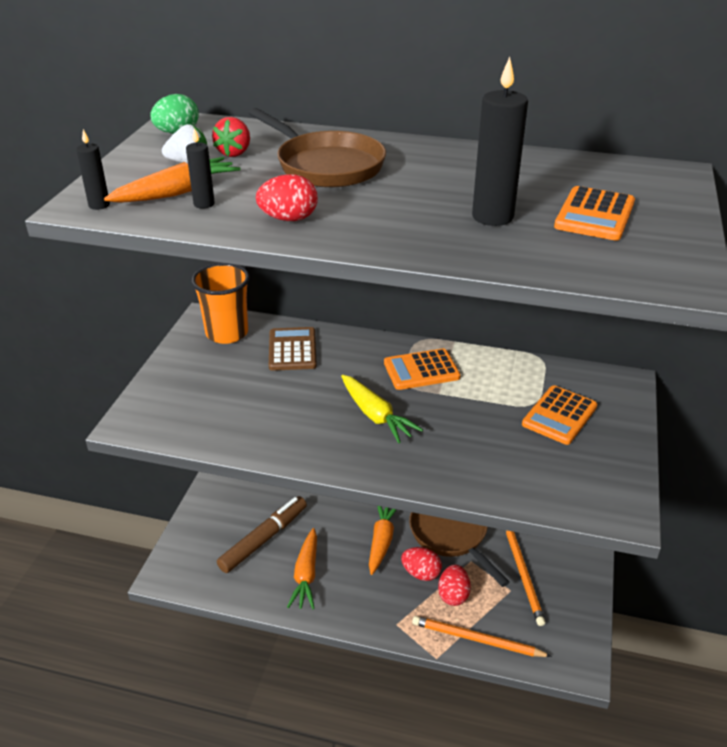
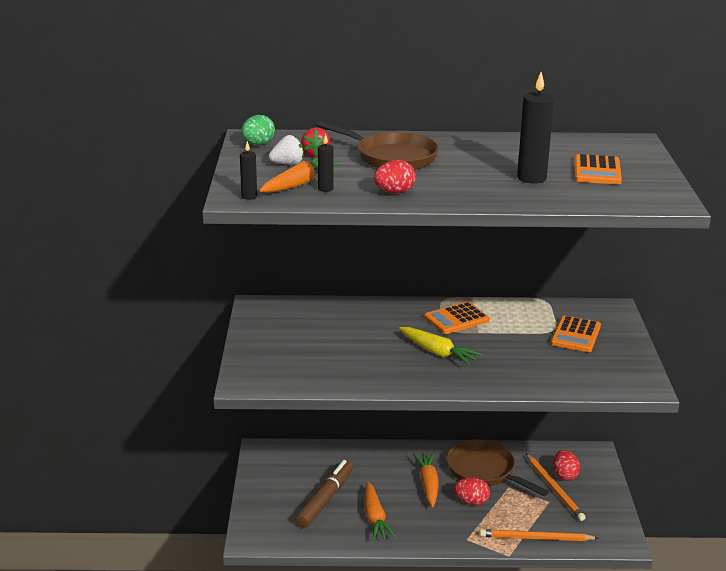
camera: 15 degrees left, 10 degrees down
orange cup [191,263,250,344] -> none
brown calculator [269,327,317,371] -> none
red egg [438,565,471,606] -> red egg moved to [553,450,580,481]

